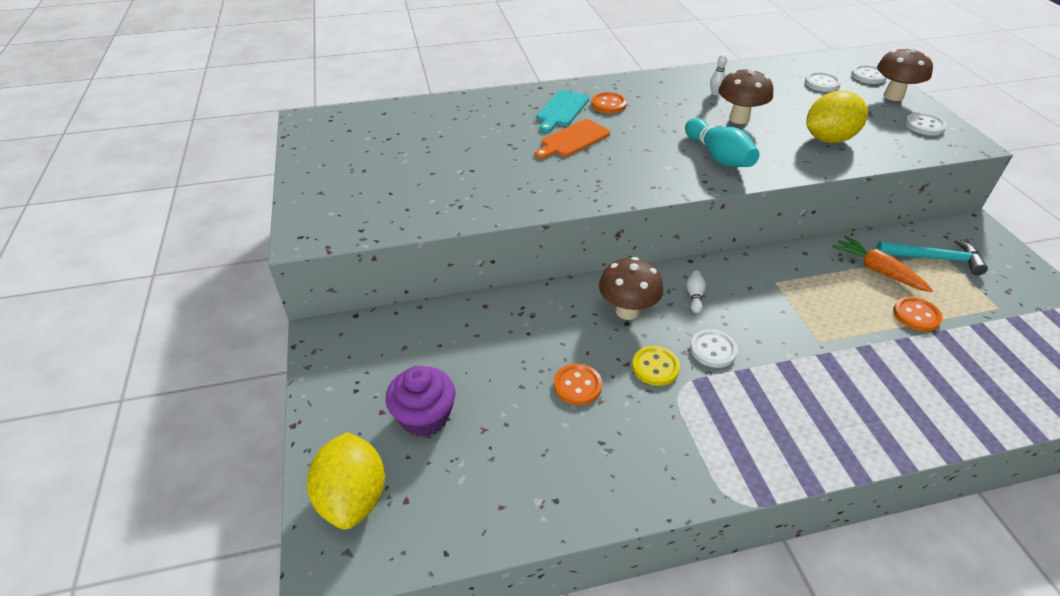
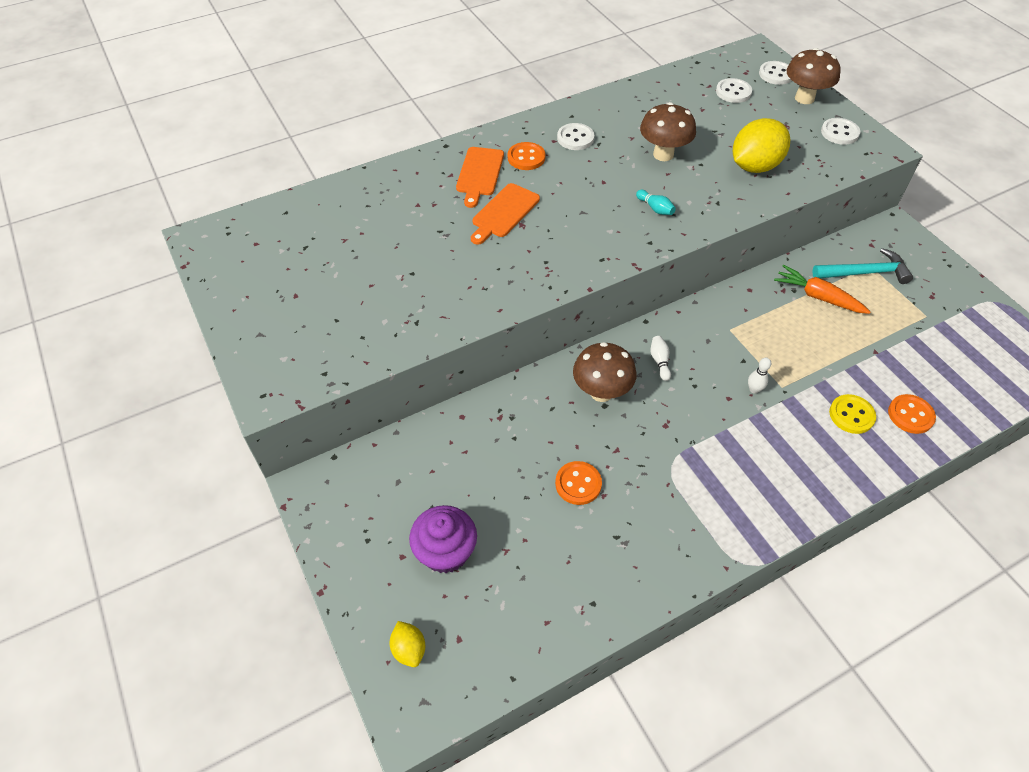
camera: 15 degrees left, 10 degrees up
yellow lemon [307,432,385,530] -> yellow lemon [390,621,425,667], size x0.50
turquoise cutting board [537,90,589,132] -> orange cutting board [456,147,504,208]
yellow button [632,346,680,386] -> yellow button moved to [829,394,876,434]
turquoise bowling pin [685,118,760,167] -> turquoise bowling pin [636,190,676,215], size x0.47
white button [690,329,738,368] -> white button moved to [557,123,594,150]
white bowling pin [710,55,727,95] -> white bowling pin moved to [748,358,771,394]
orange button [893,297,943,332] -> orange button moved to [888,394,936,434]

